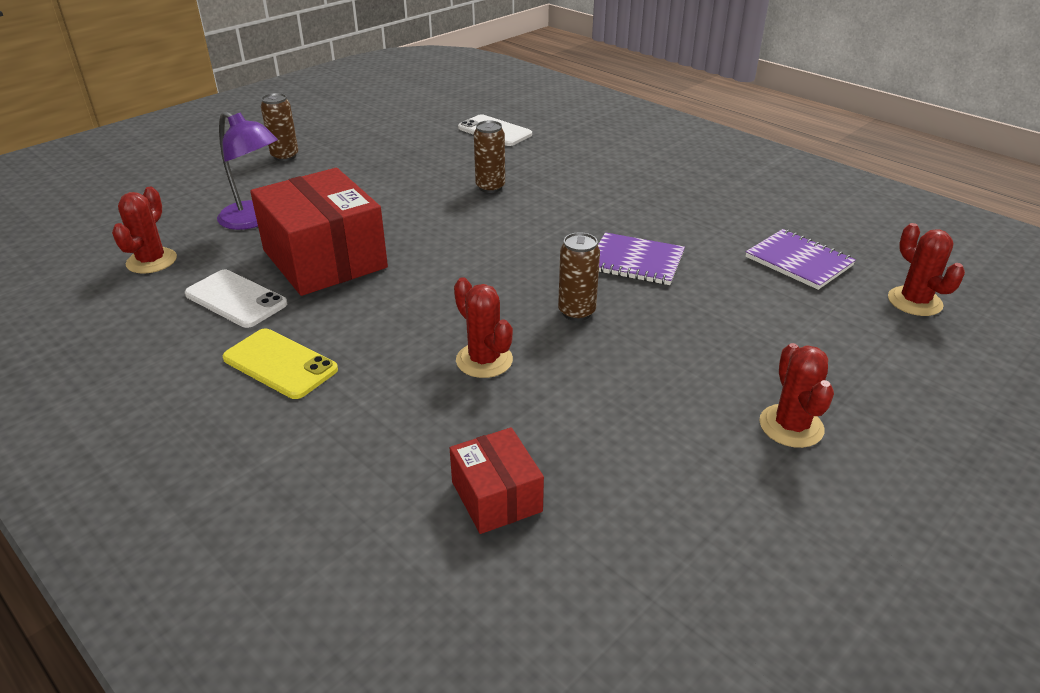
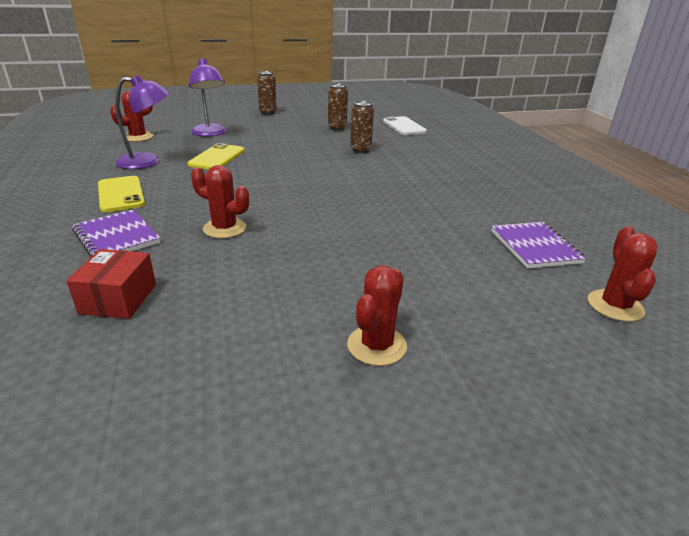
camera: 30 degrees right, 5 degrees down
white phone [185,270,287,328] -> purple lamp [115,75,169,169]
red box [250,168,388,296] -> yellow phone [187,143,244,170]
red cactus [454,277,513,378] -> red cactus turned 60 degrees counterclockwise [191,165,249,238]
brown can [558,232,600,321] -> brown can moved to [328,83,348,131]
purple notebook [598,232,685,285] -> purple notebook moved to [72,210,161,257]

